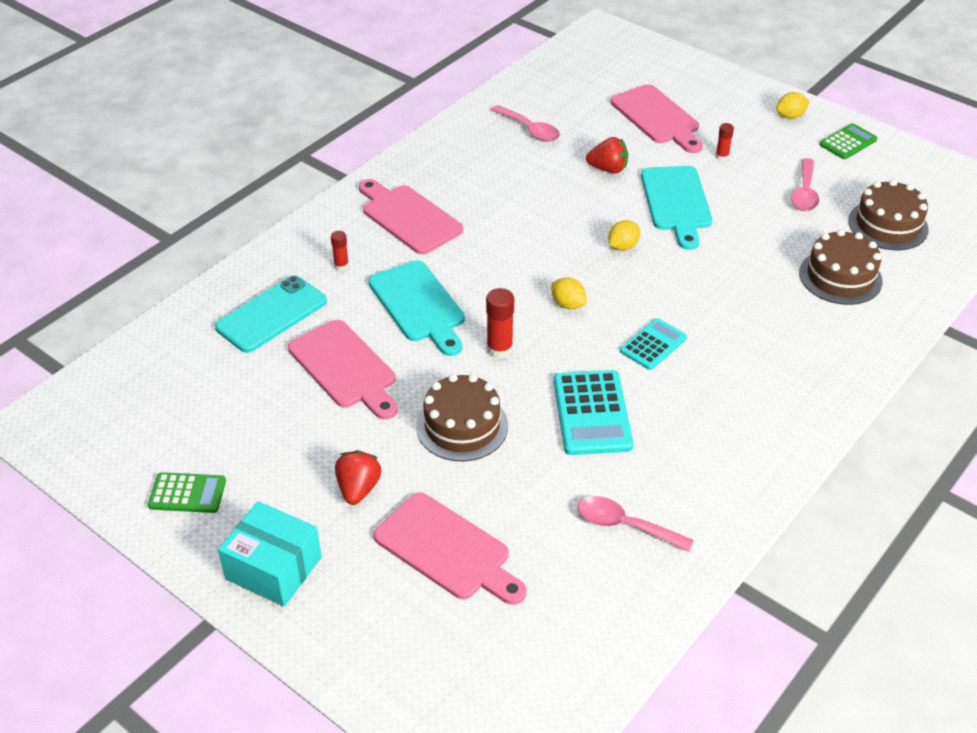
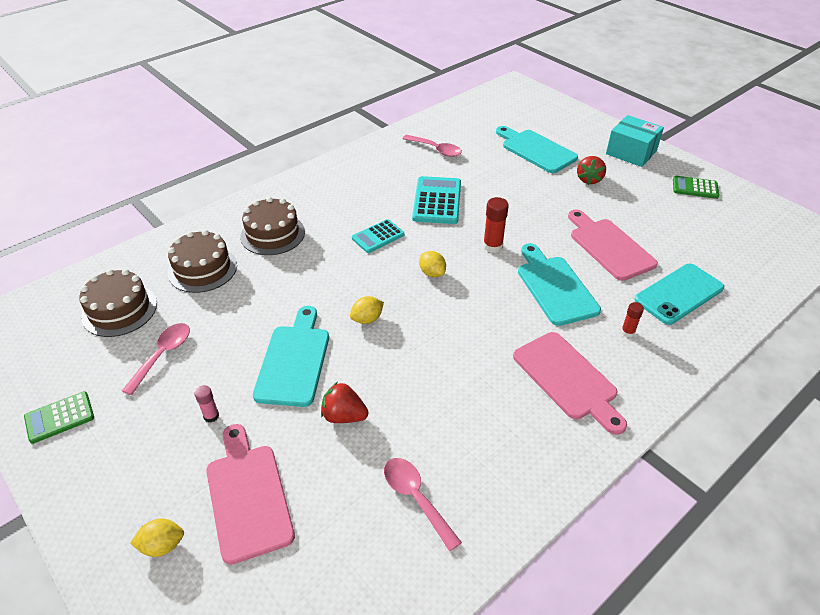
camera: 170 degrees left, 0 degrees up
pink cutting board [374,492,527,605] -> turquoise cutting board [496,126,578,173]
brown cake [416,374,508,461] -> brown cake moved to [240,197,305,255]
red glue stick [715,123,734,161] -> pink glue stick [194,385,219,423]
yellow lemon [776,92,809,119] -> yellow lemon moved to [130,519,184,557]

